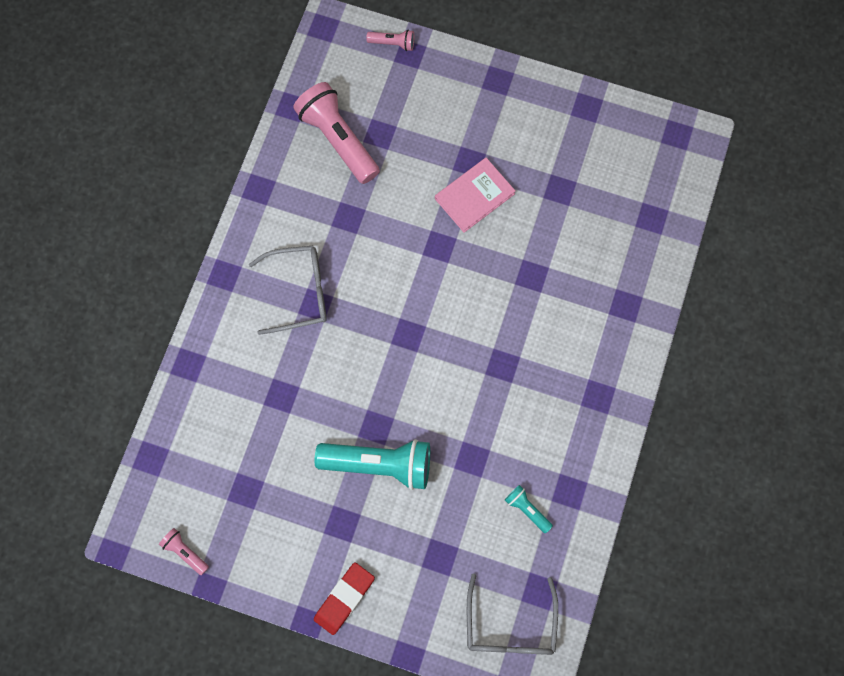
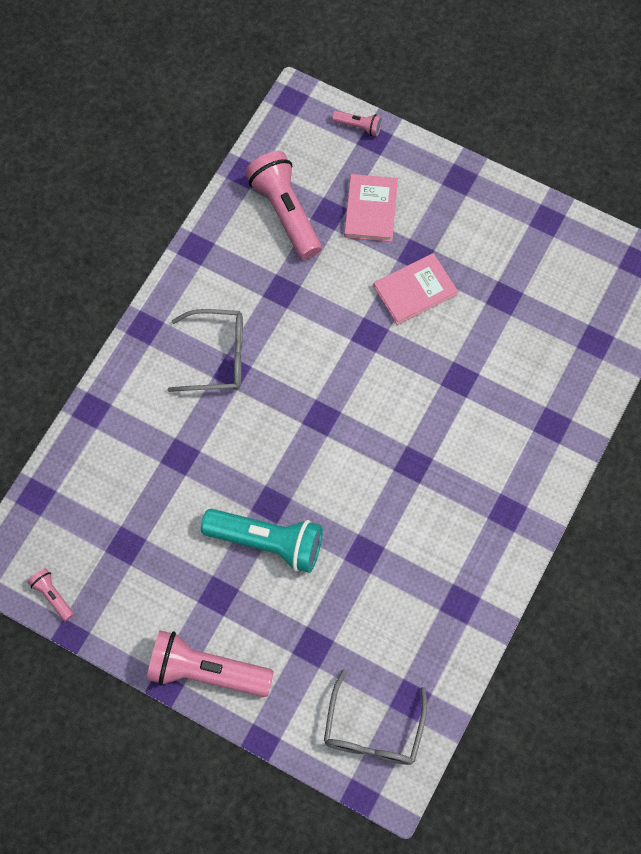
camera: 10 degrees right, 5 degrees down
red eraser [314,562,375,635] -> pink flashlight [147,630,274,697]
turquoise flashlight [505,485,553,533] -> none
none -> pink book [344,174,398,242]

